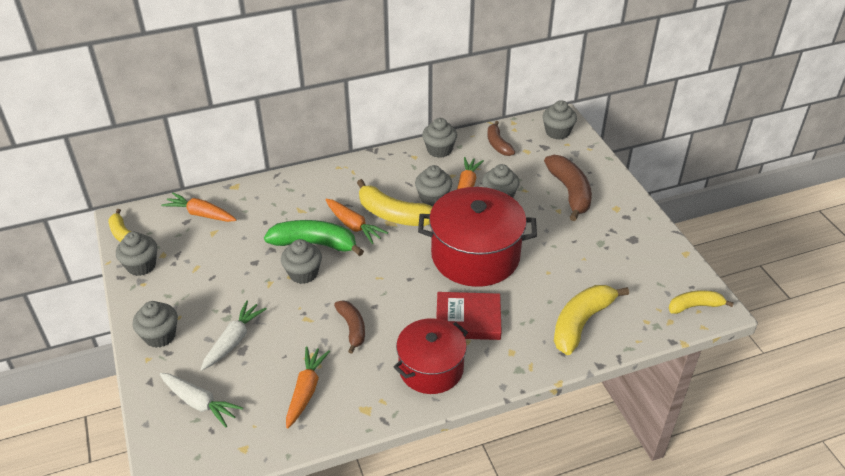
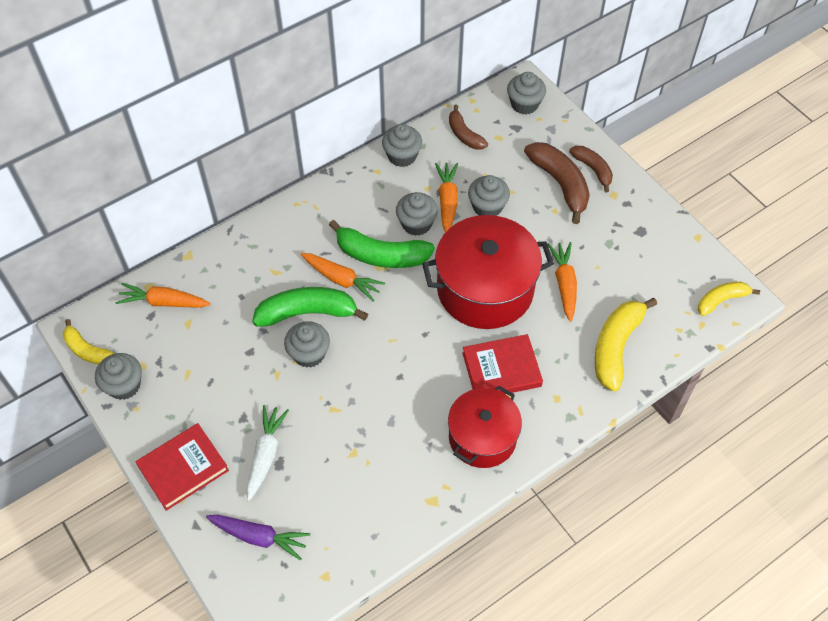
camera: 15 degrees left, 15 degrees up
grey cupcake [133,301,178,348] -> red book [136,423,229,511]
white carrot [160,373,243,427] -> purple carrot [206,515,310,560]
orange carrot [286,347,330,429] -> orange carrot moved to [548,242,577,322]
brown banana [334,300,365,354] -> brown banana moved to [569,146,613,192]
yellow banana [357,179,433,226] -> green banana [329,220,435,268]

